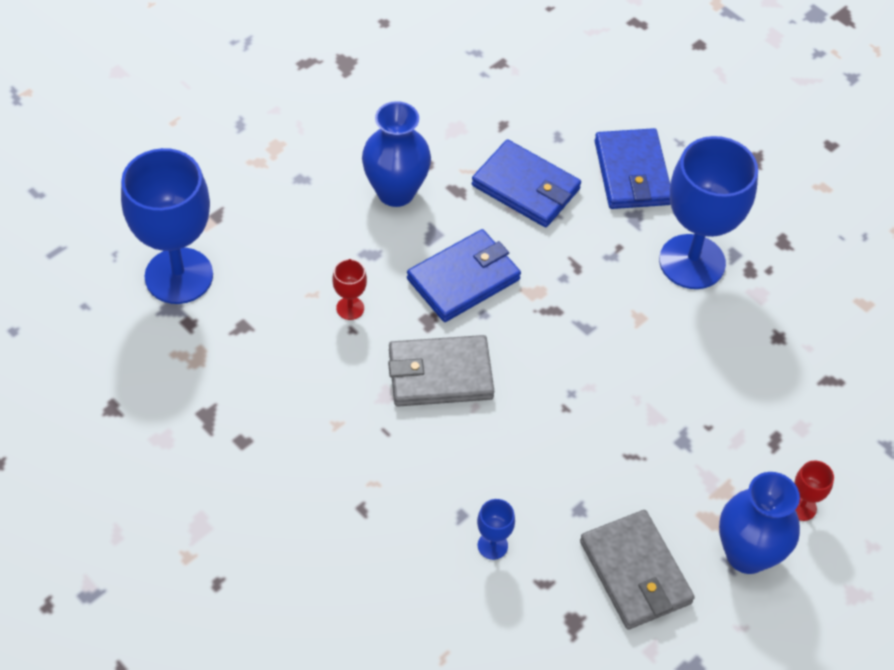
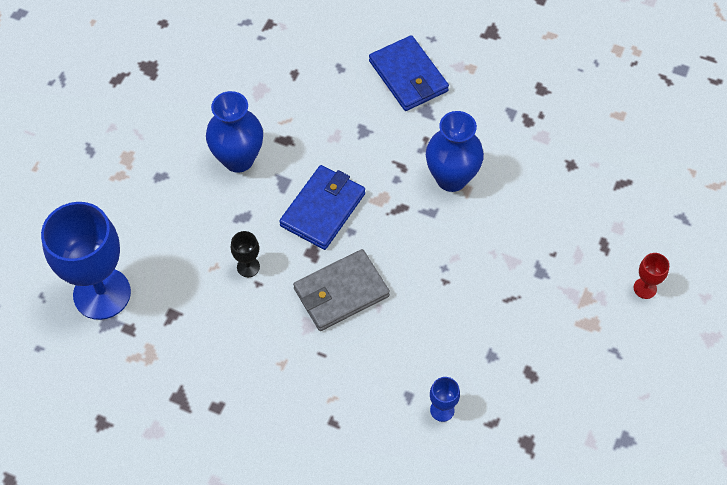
camera: 20 degrees left, 5 degrees up
red goblet [332,259,367,320] -> black goblet [231,231,260,277]
blue wallet [472,140,581,227] -> none
grey wallet [580,510,695,630] -> none
blue goblet [659,136,758,289] -> none
blue vase [719,472,800,574] -> blue vase moved to [426,111,484,192]

